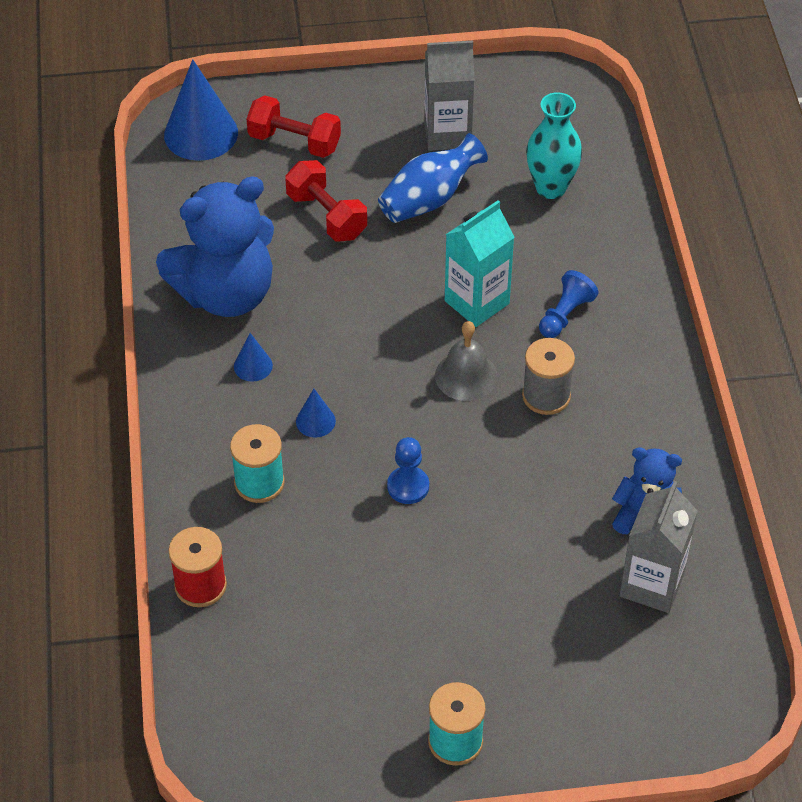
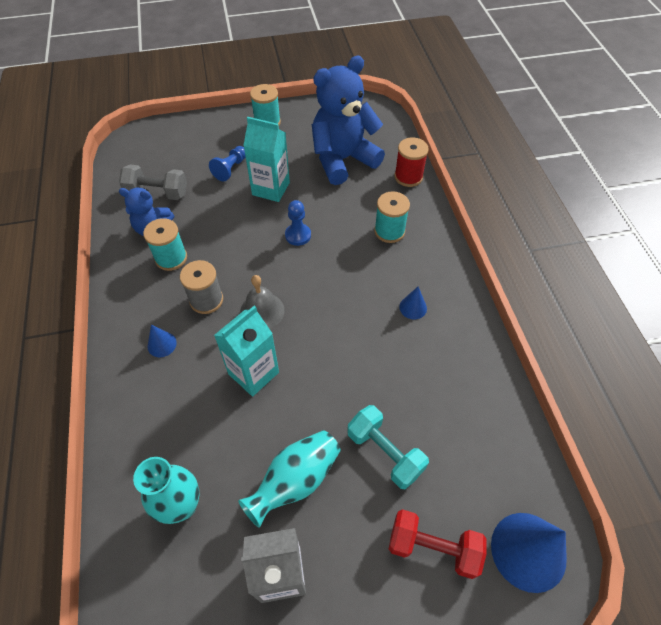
camera: 175 degrees right, 5 degrees up
blue teddy bear [156,176,274,317] -> blue teddy bear moved to [312,56,385,185]
red dumbbell [285,160,367,242] -> turquoise dumbbell [347,405,429,489]
blue cone [296,389,336,438] -> blue cone moved to [148,324,177,357]
blue vase [378,133,488,223] -> turquoise vase [238,430,341,528]
blue pawn [539,270,598,338] -> blue pawn moved to [209,146,246,181]
grey carton [620,481,698,613] -> grey dumbbell [119,164,187,200]
none -> turquoise spool [143,218,187,271]
none -> turquoise carton [243,117,290,202]

